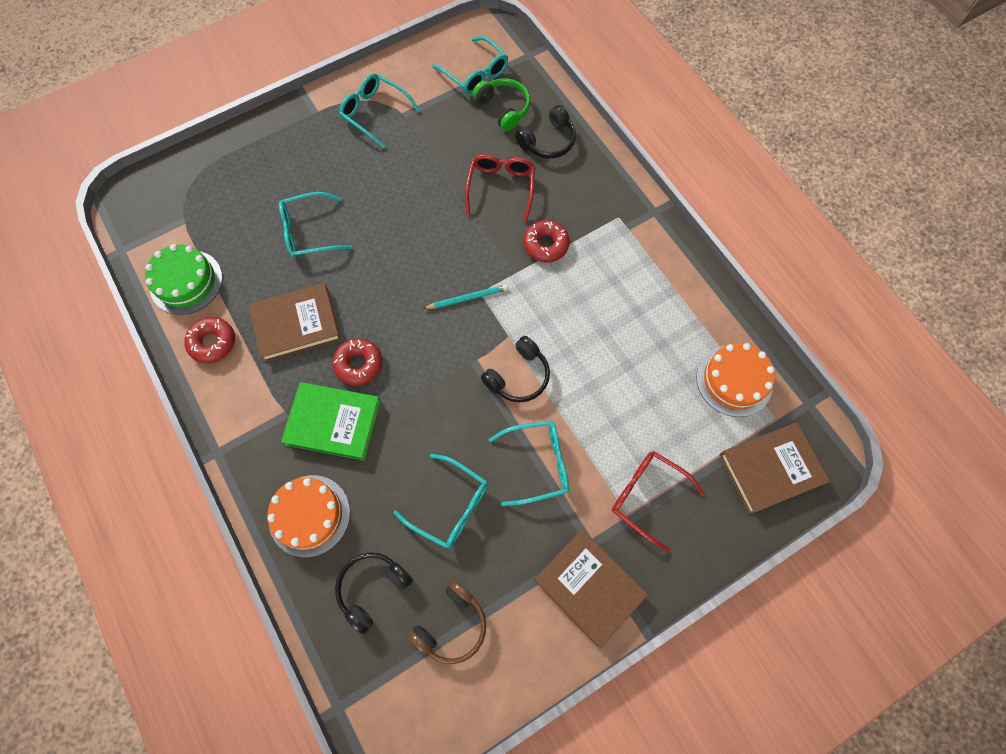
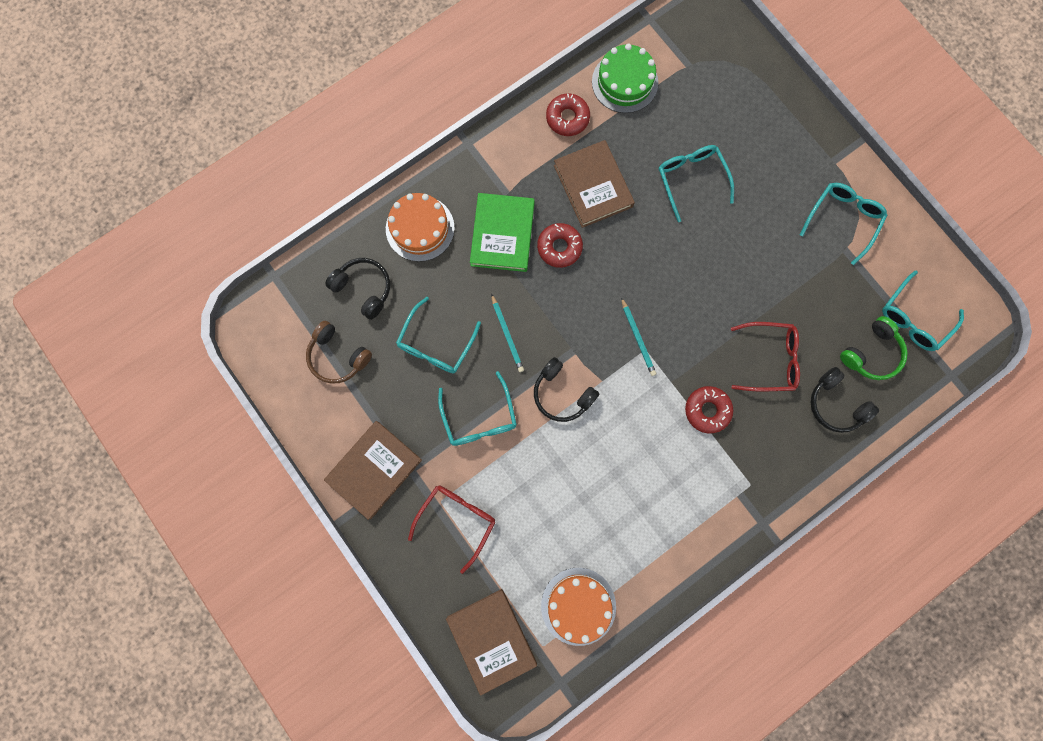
camera: 85 degrees right, 10 degrees up
none -> turquoise pencil [491,294,524,372]

